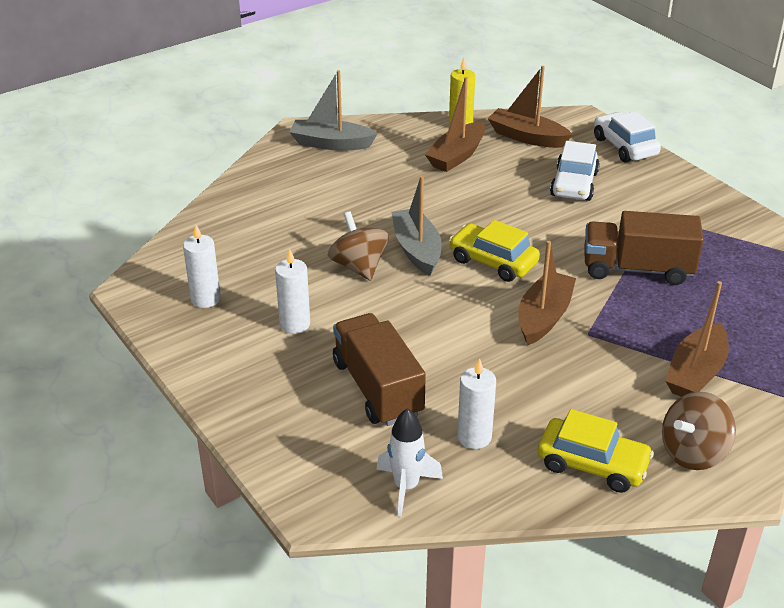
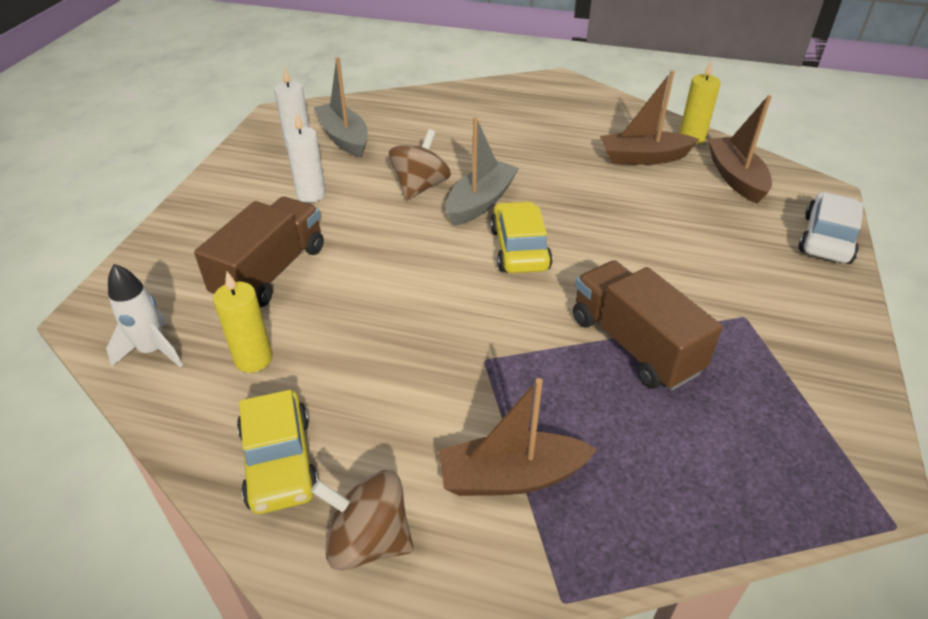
camera: 50 degrees right, 5 degrees up
grey boat [290,70,378,151] -> grey boat moved to [314,57,368,158]
white candle [457,358,496,449] -> yellow candle [213,272,273,373]
brown boat [518,241,576,345] -> none
white car [550,141,600,201] -> none

